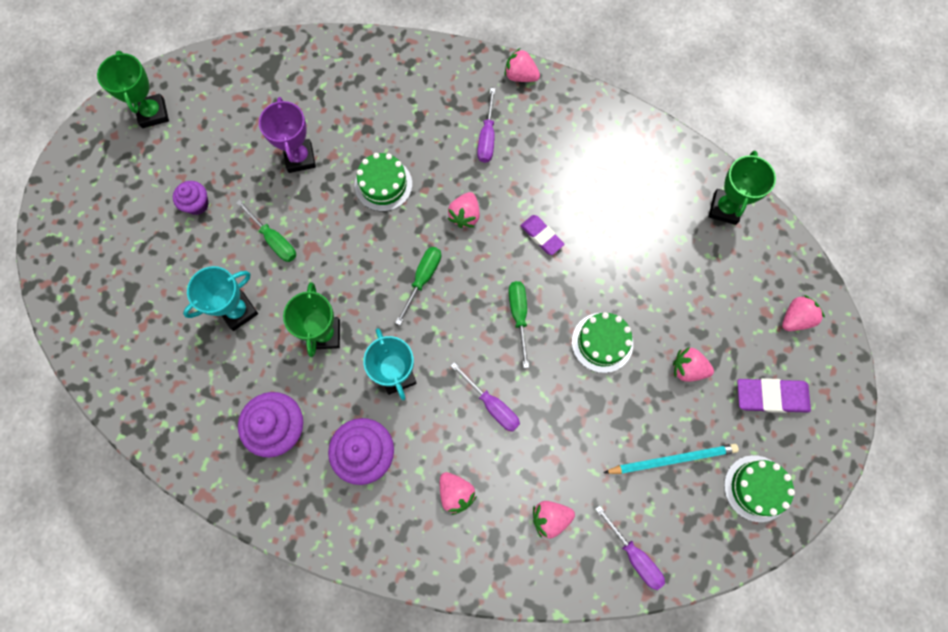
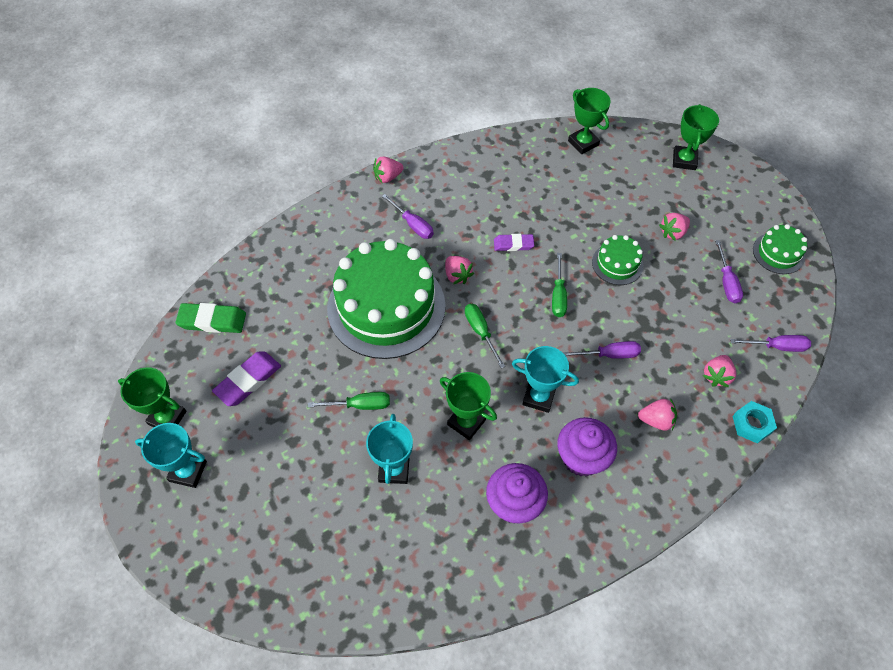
camera: 50 degrees left, 15 degrees down
purple cupcake [173,181,209,215] -> none
purple trophy [259,97,316,173] -> none
green cake [355,153,412,212] -> green cake [327,239,446,359], size x2.24
green screwdriver [508,281,529,368] -> green screwdriver turned 120 degrees counterclockwise [552,253,567,317]
turquoise pencil [603,444,739,474] -> purple screwdriver [715,240,743,303]
purple eraser [737,378,811,413] -> purple eraser moved to [212,351,281,406]
pink strawberry [782,295,825,331] -> green trophy [673,104,719,170]
none -> turquoise trophy [135,423,207,488]
none -> green eraser [175,303,246,333]
none -> turquoise nut [732,401,777,444]

